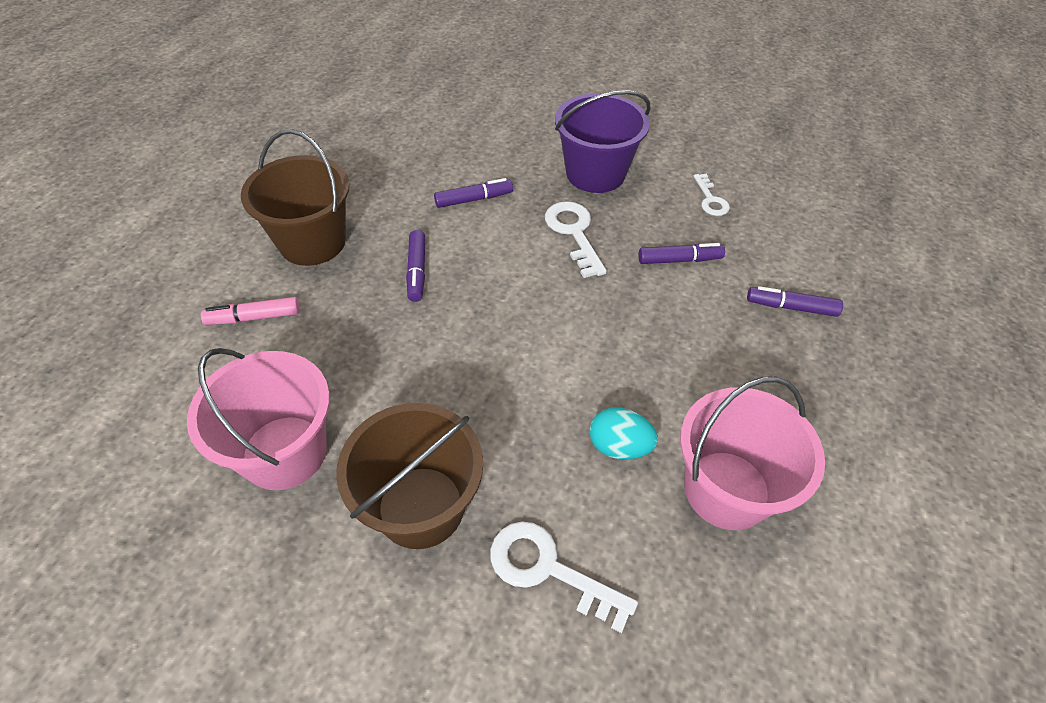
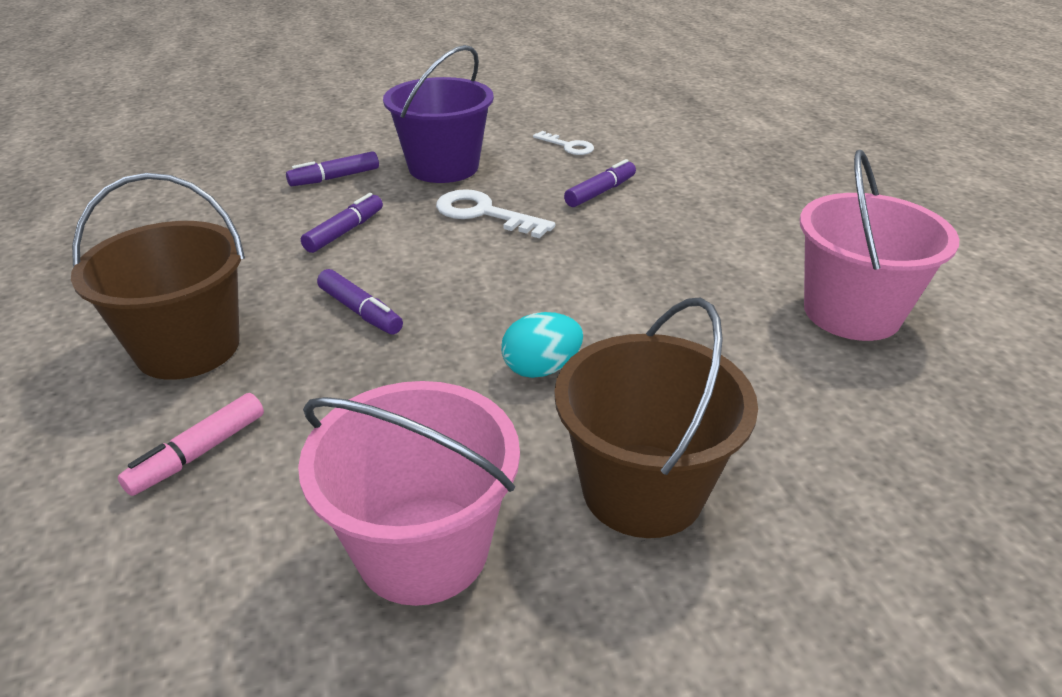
camera: 40 degrees left, 15 degrees down
white key [490,522,638,633] -> none
turquoise egg [589,407,658,459] -> turquoise egg moved to [501,312,583,378]
purple marker [747,286,843,317] -> purple marker moved to [286,151,379,186]

